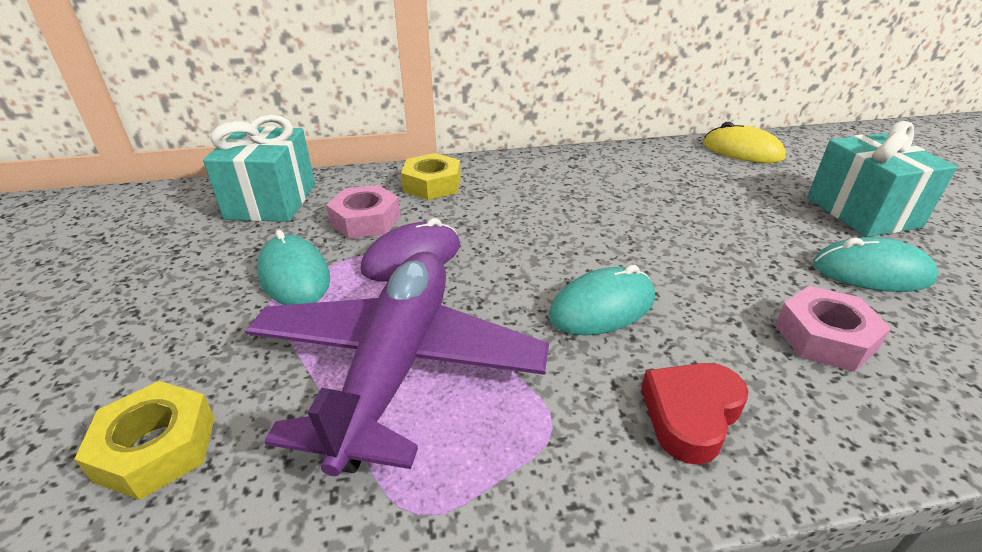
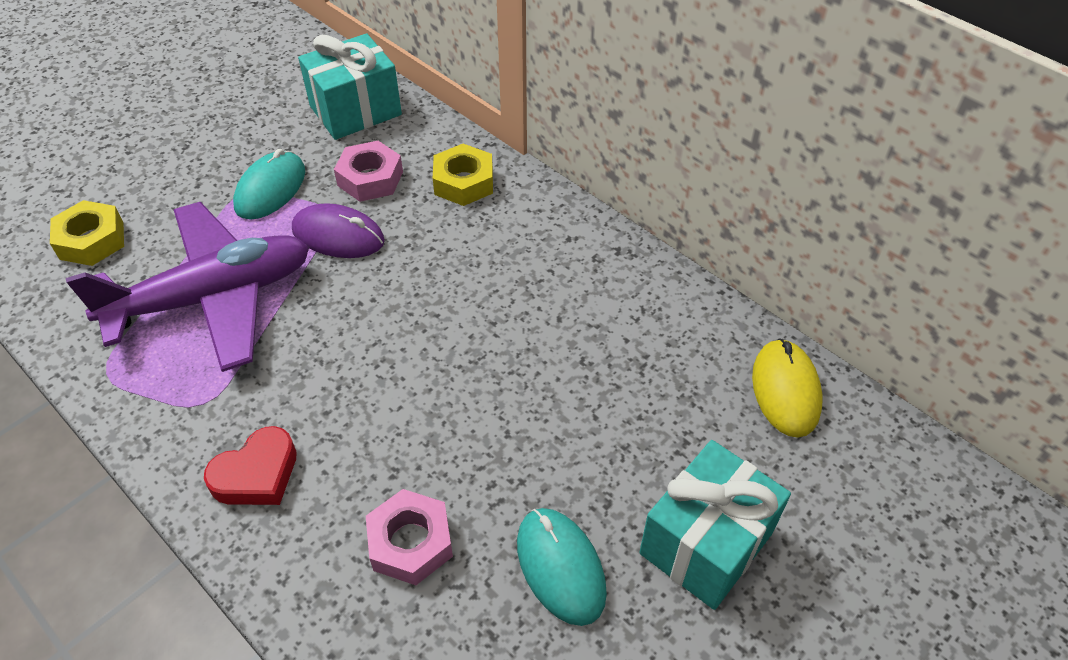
camera: 55 degrees right, 15 degrees up
turquoise mouse [549,265,655,335] -> none
red heart [641,363,749,465] -> red heart turned 135 degrees clockwise [204,426,297,505]

